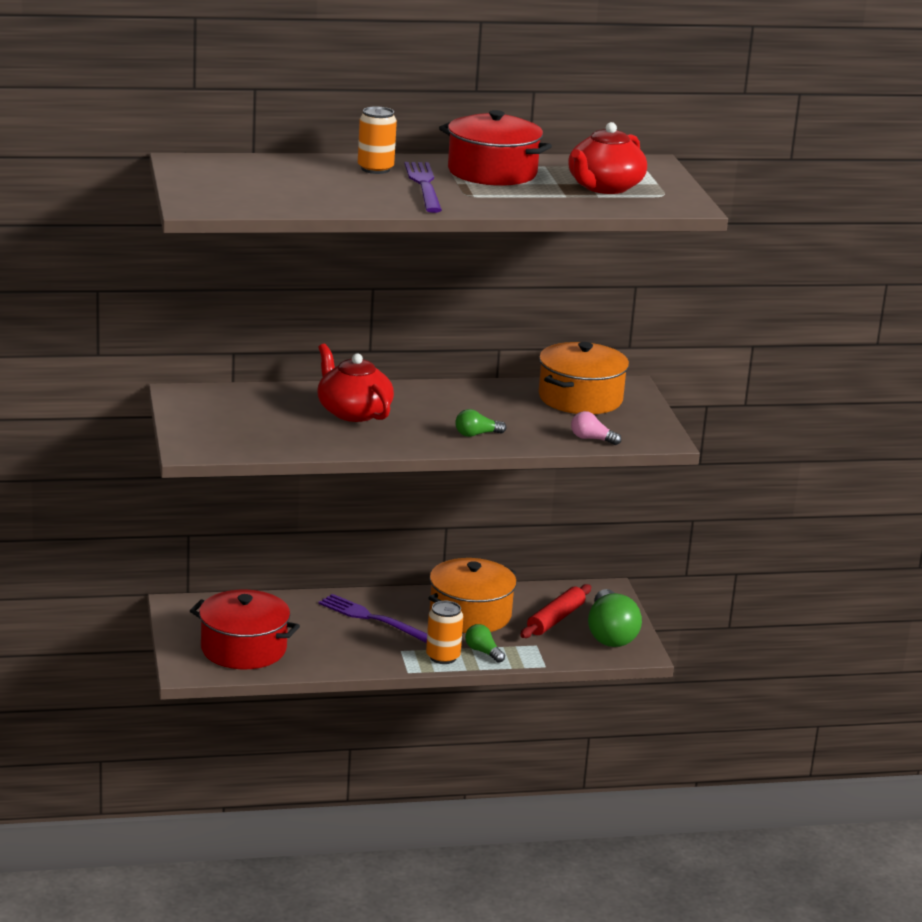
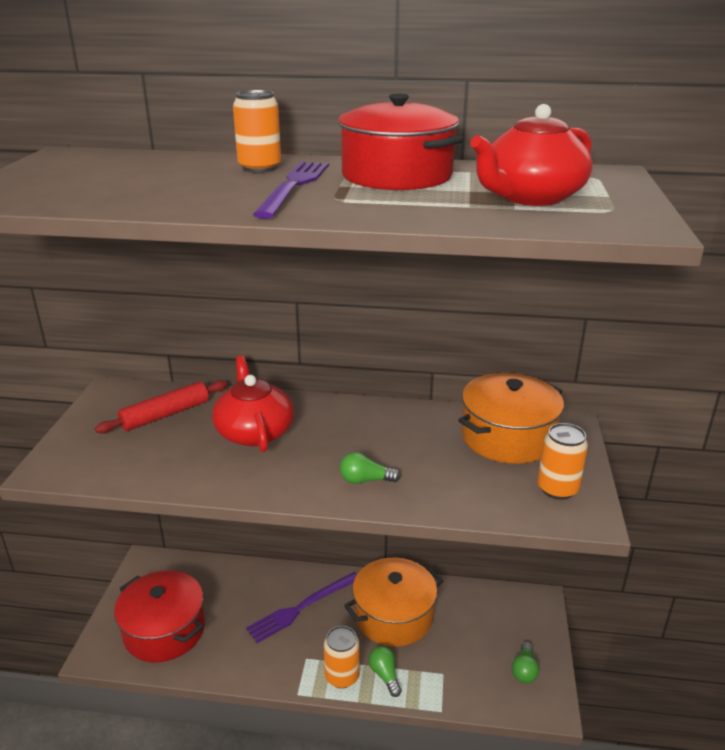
camera: 20 degrees right, 5 degrees up
purple fork [318,594,427,643] -> purple fork turned 90 degrees counterclockwise [246,572,357,643]
red rolling pin [520,584,591,638] -> red rolling pin moved to [95,380,227,433]
pink light bulb [571,411,621,445] -> none
green light bulb [588,589,642,647] -> green light bulb [512,642,539,683], size x0.49
none -> orange can [538,423,588,500]

